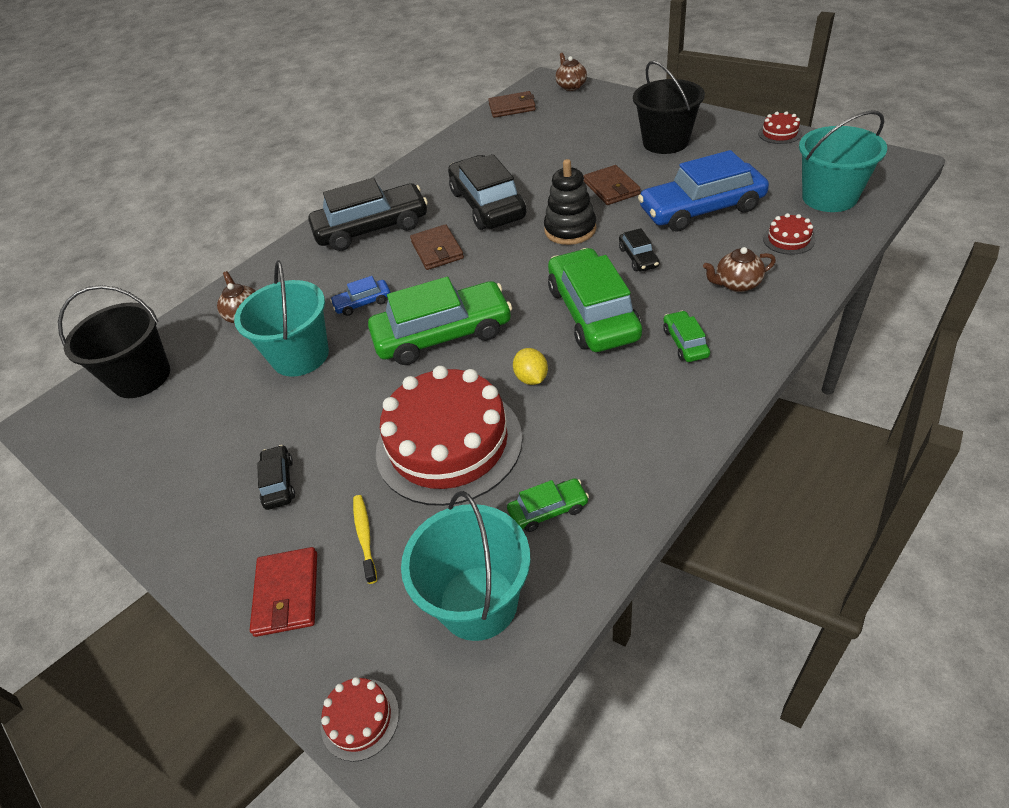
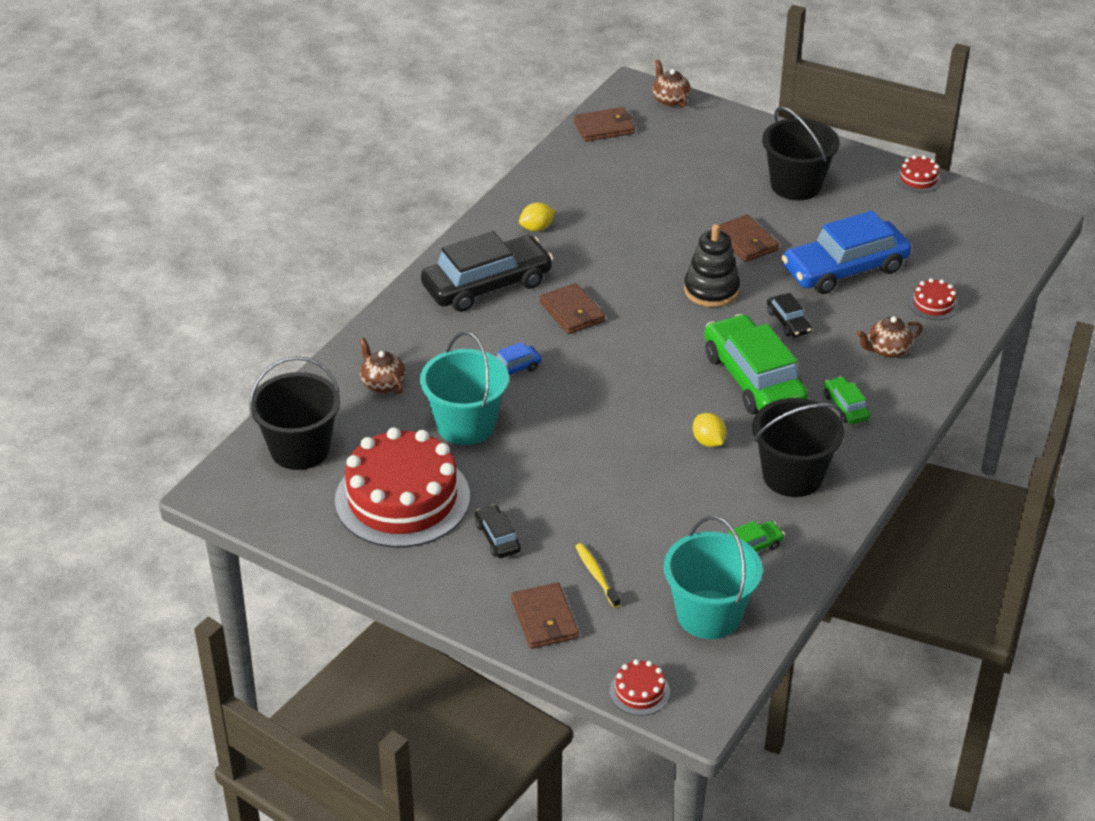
camera: 15 degrees left, 5 degrees down
red wallet [250,547,317,637] -> brown wallet [511,582,579,649]
green car [368,277,512,365] -> none
red cake [376,366,522,506] -> red cake moved to [335,427,470,548]
black car [448,154,526,230] -> none
turquoise bucket [799,110,887,212] -> none
none -> yellow lemon [519,203,556,231]
none -> black bucket [752,398,844,497]

